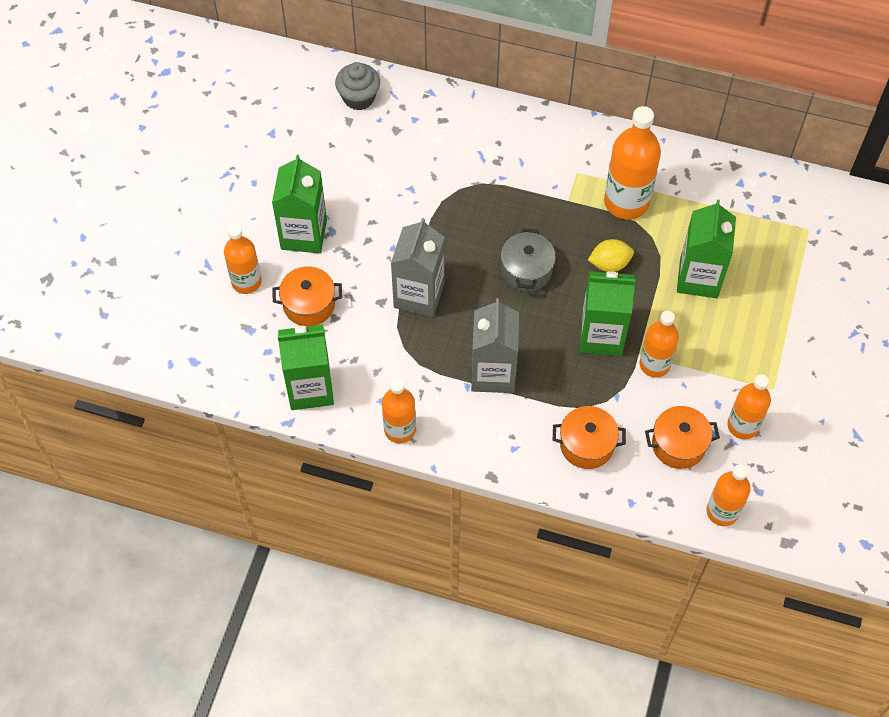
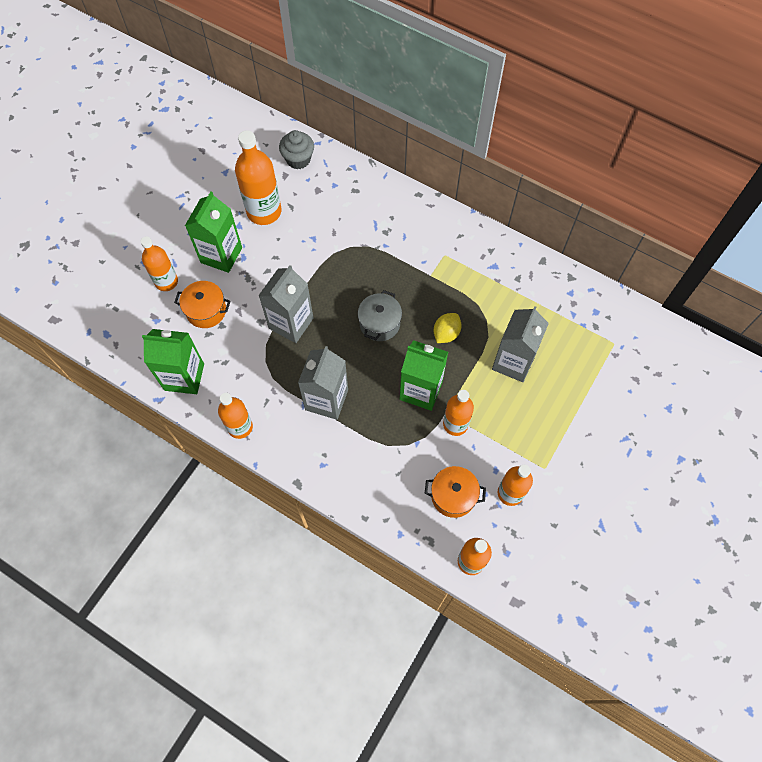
camera: 15 degrees right, 5 degrees up
orange pot [553,406,626,469] -> none
yellow lemon [588,239,634,272] -> yellow lemon turned 60 degrees counterclockwise [433,313,462,343]
orange bottle [604,106,661,220] -> orange bottle moved to [235,130,282,225]
green carton [677,200,736,298] -> grey carton [492,306,549,382]

